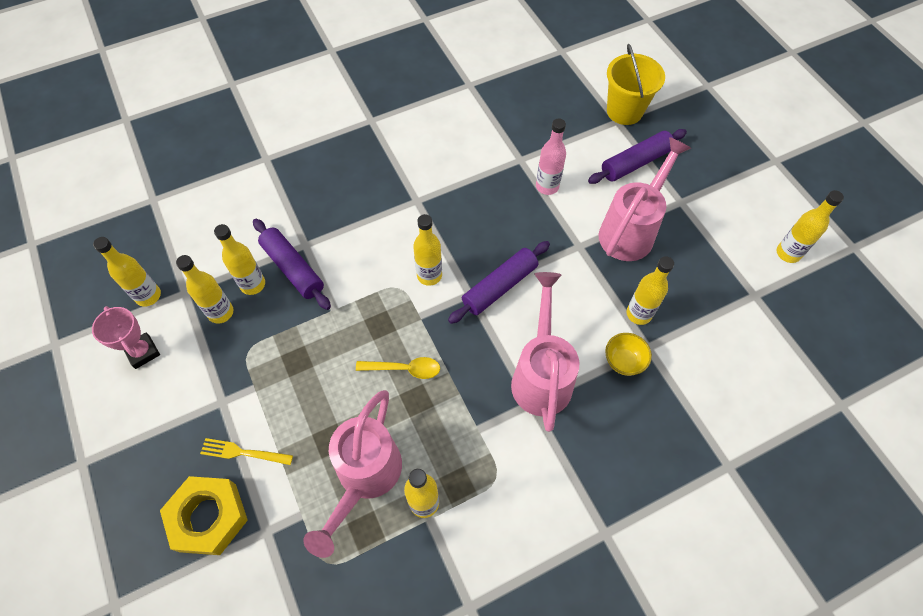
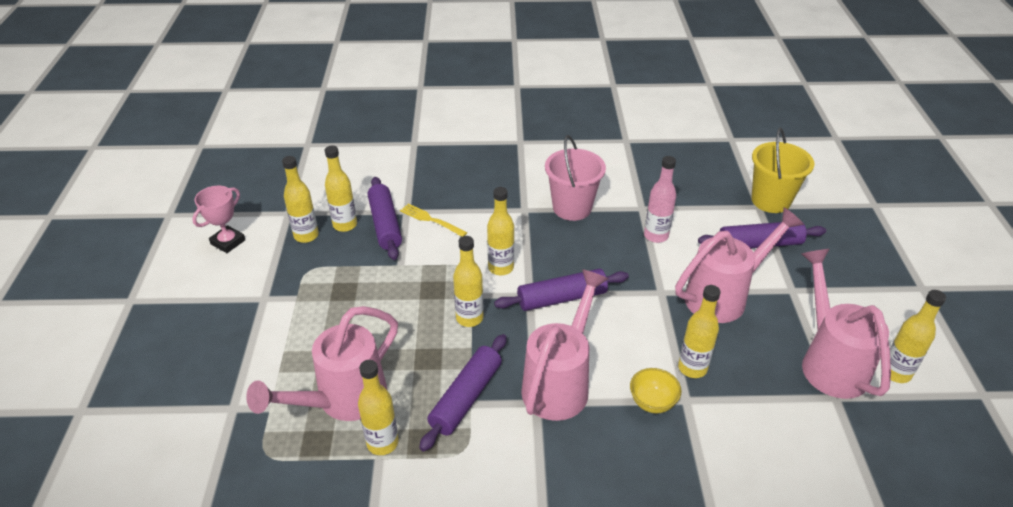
camera: 25 degrees right, 20 degrees down
pink trophy [92,306,160,369] -> pink trophy turned 45 degrees clockwise [192,186,245,253]
yellow bottle [93,237,161,307] -> yellow bottle moved to [453,236,483,327]
yellow nut [160,476,248,555] -> none
yellow fork [200,438,293,465] -> yellow fork moved to [400,203,467,237]
yellow spoon [356,357,440,379] -> none
none -> purple rolling pin [419,334,507,452]
none -> pink bucket [545,135,606,221]
none -> pink watering can [801,249,891,399]

